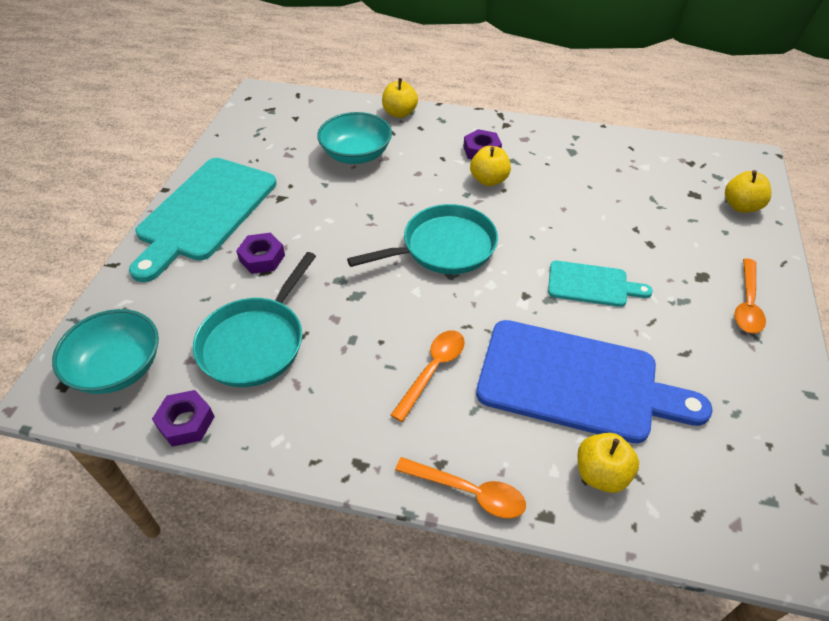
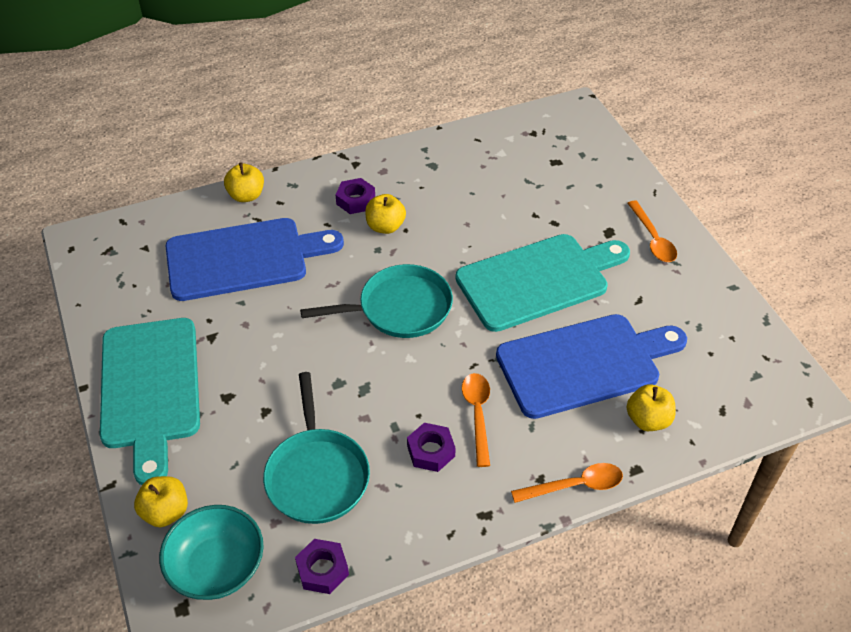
camera: 35 degrees left, 0 degrees up
purple nut [236,233,285,274] -> purple nut moved to [407,423,456,472]
turquoise bowl [317,112,392,164] -> blue cutting board [165,218,344,301]
turquoise pan [347,204,498,274] -> turquoise pan turned 45 degrees clockwise [300,264,453,338]
turquoise cutting board [548,261,653,307] -> turquoise cutting board [455,234,630,332], size x1.94
yellow apple [725,170,771,213] -> yellow apple moved to [134,476,188,527]

